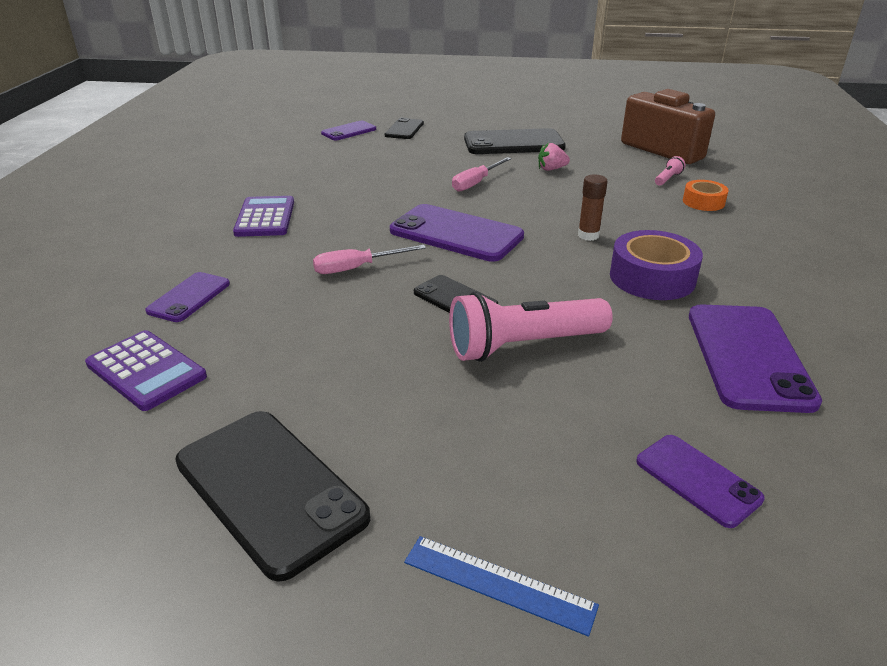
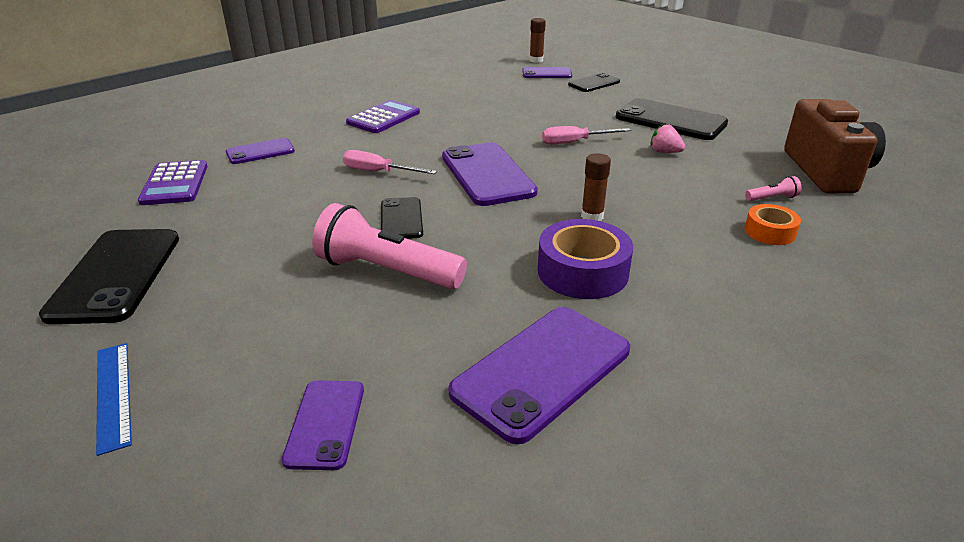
camera: 40 degrees right, 0 degrees up
none -> brown glue stick [530,18,546,63]

